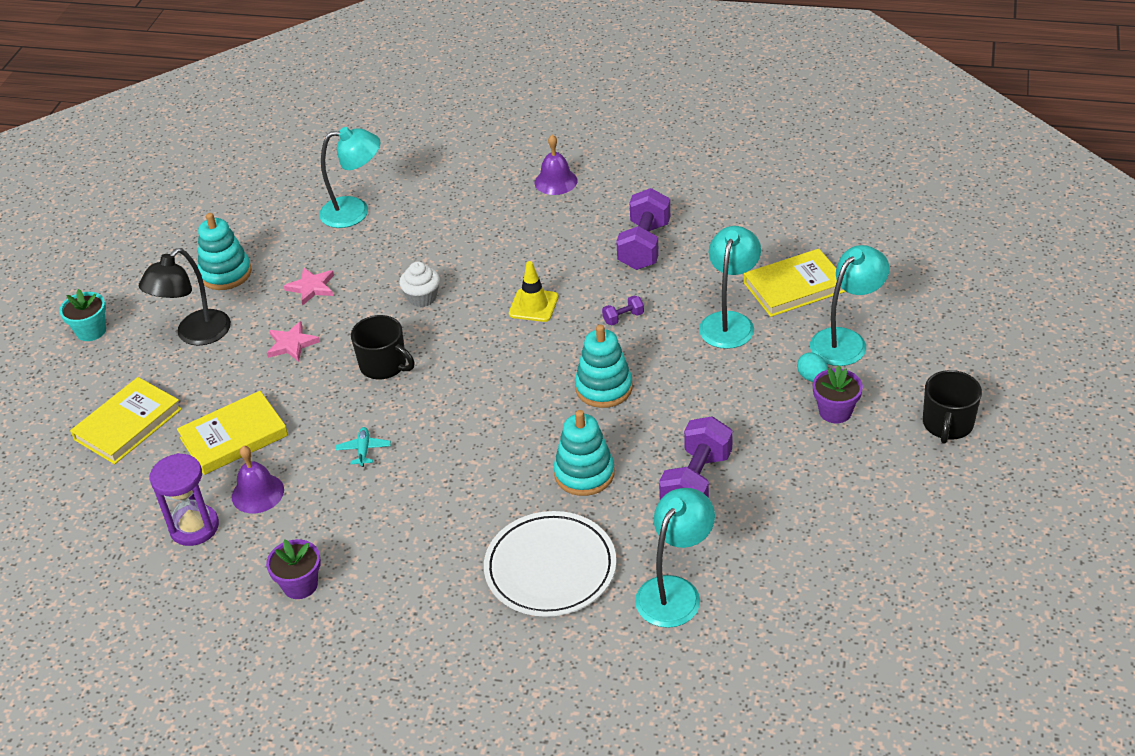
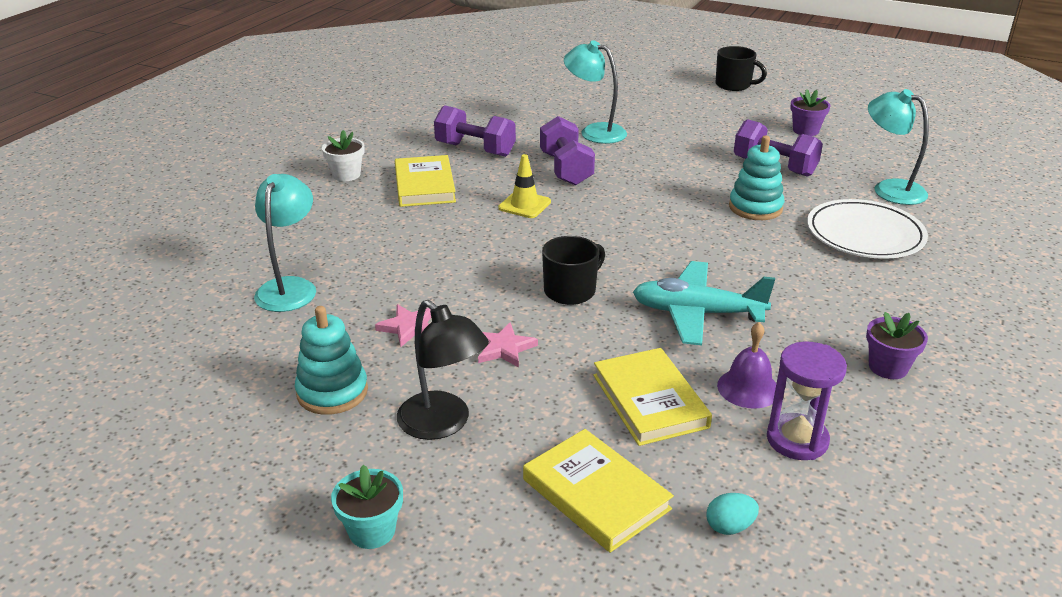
camera: 80 degrees left, 10 degrees down
turquoise plane [336,427,391,467] -> turquoise plane [633,261,775,345], size x2.44
white cupcake [399,261,440,307] -> none
purple bell [535,135,578,195] -> white flower pot [322,130,365,181]
turquoise stacking toy [575,325,633,408] -> none
purple dumbbell [602,295,644,325] -> purple dumbbell [540,116,595,186], size x2.24
yellow book [744,249,846,317] -> yellow book moved to [395,155,456,207]
turquoise egg [797,353,828,382] -> turquoise egg moved to [706,493,759,535]
turquoise lamp [810,245,890,366] -> none
purple flower pot [813,366,863,423] -> purple flower pot moved to [790,89,830,136]

